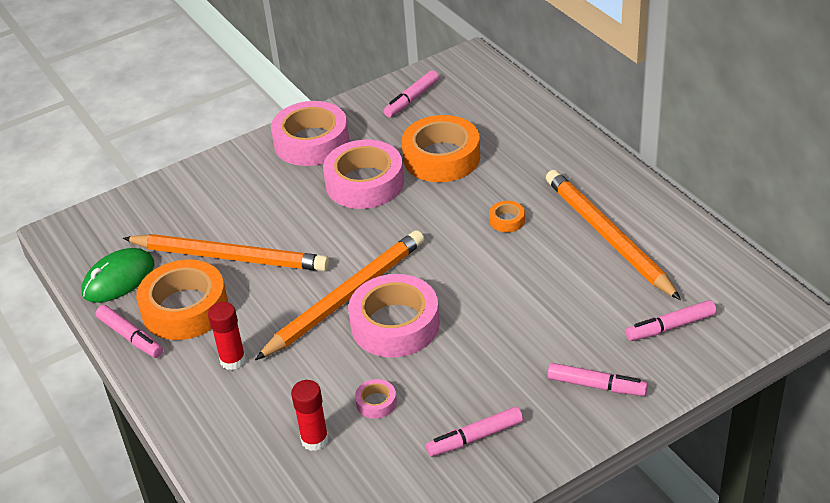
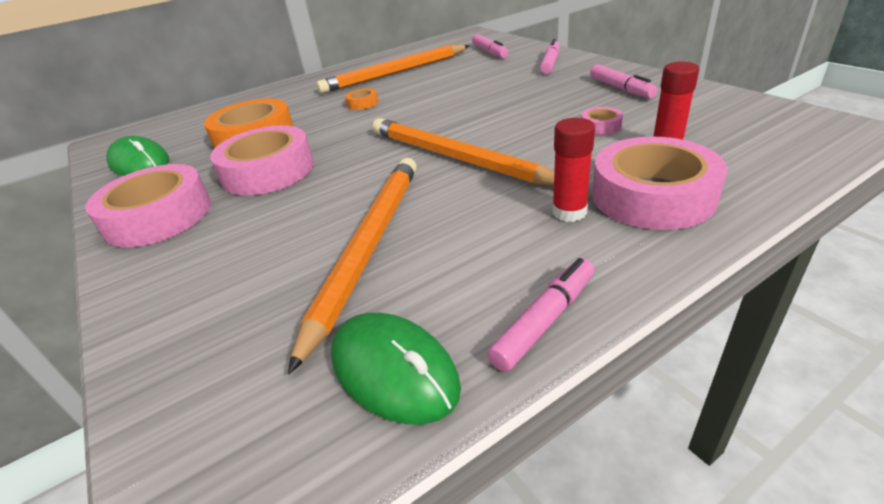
camera: 90 degrees left, 5 degrees down
orange tape [136,260,228,340] -> none
pink tape [348,274,440,357] -> pink tape moved to [592,137,728,230]
pink marker [384,70,439,117] -> green mouse [106,136,169,176]

